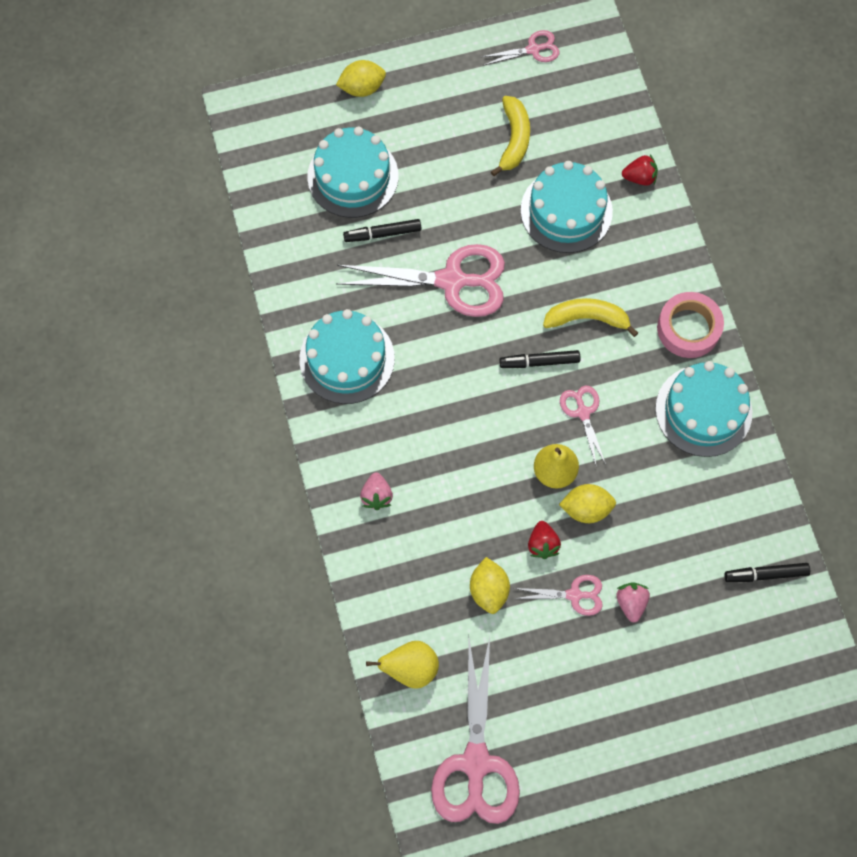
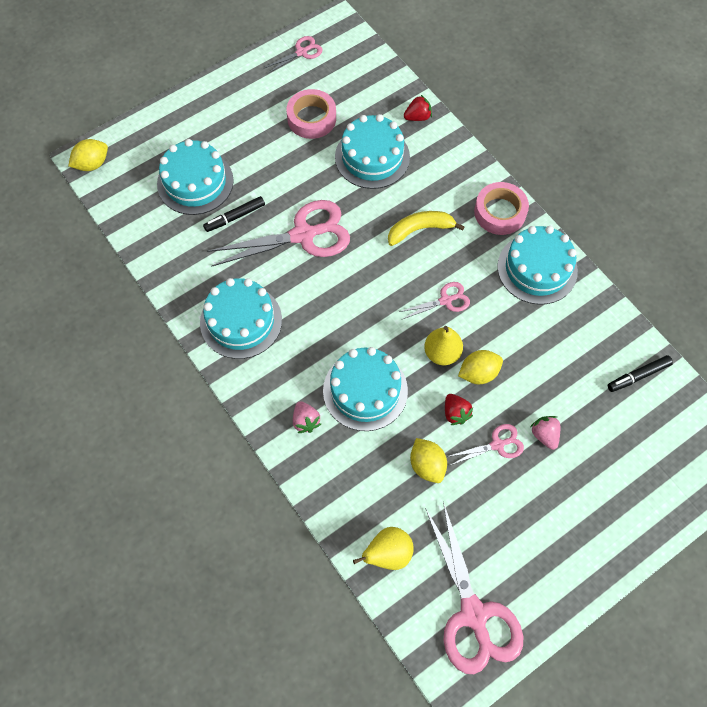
camera: 20 degrees left, 5 degrees down
yellow lemon [336,60,386,97] -> yellow lemon moved to [68,139,108,171]
yellow banana [491,96,530,176] -> pink tape [286,89,336,139]
black marker [499,350,581,368] -> none
pink scissors [560,386,606,468] -> pink scissors turned 105 degrees clockwise [399,282,470,319]
none -> turquoise cake [323,347,408,431]

